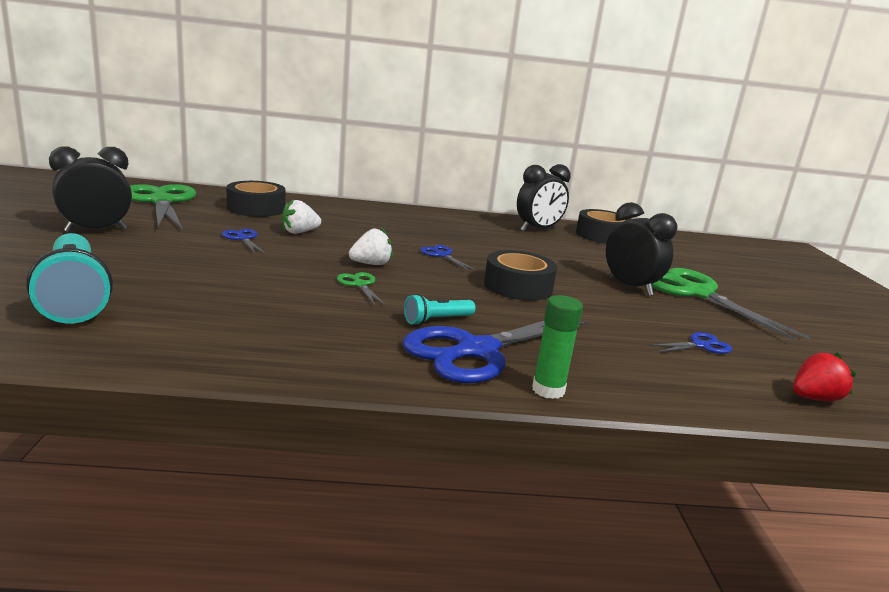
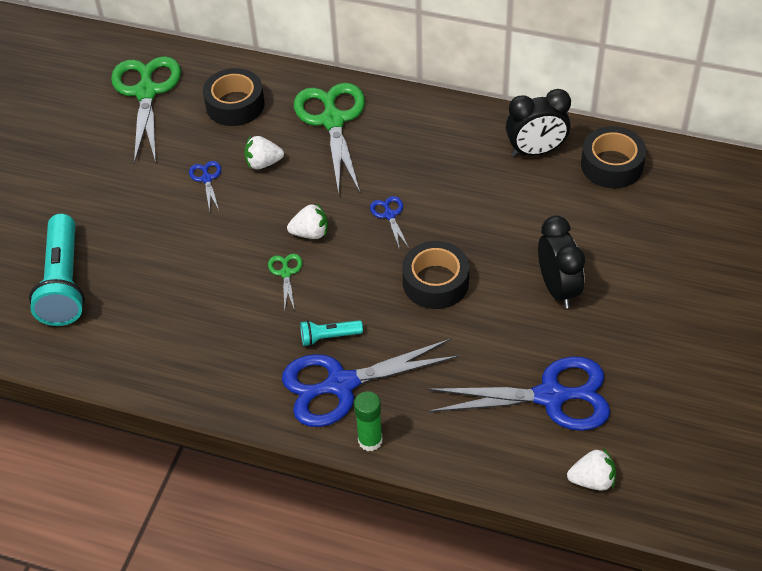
camera: 25 degrees right, 30 degrees up
black clock [49,146,132,233] -> none
blue scissors [649,332,732,354] -> blue scissors [427,356,610,431], size x2.29
green scissors [652,268,810,341] -> green scissors moved to [294,83,365,195]
red strawberry [793,352,856,401] -> white strawberry [567,448,616,491]

